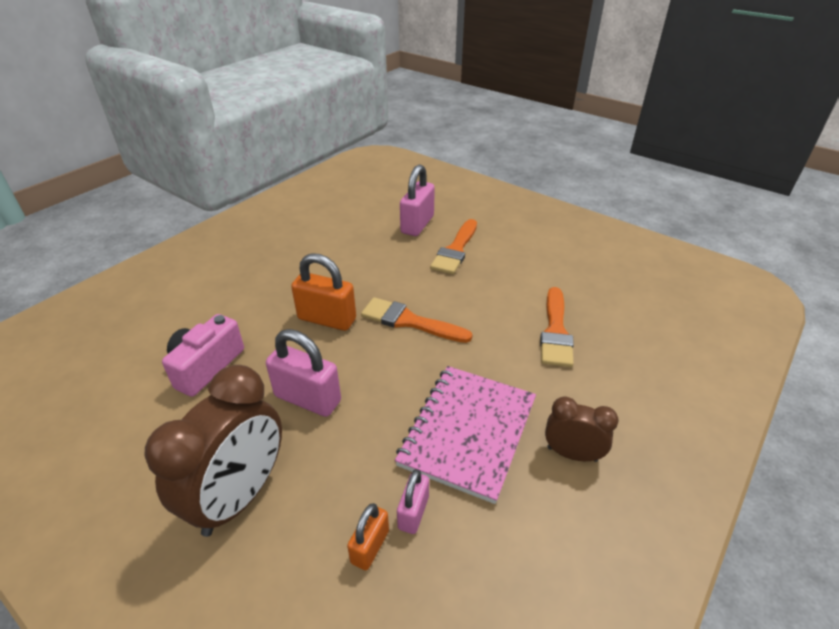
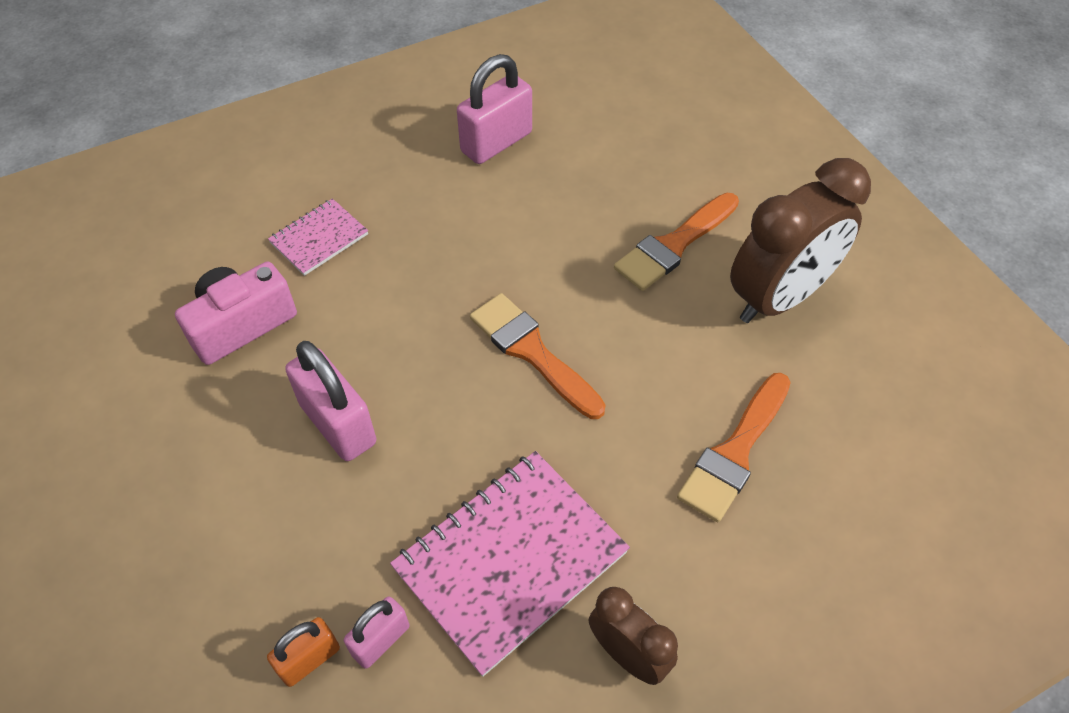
camera: 25 degrees right, 15 degrees up
brown clock [145,365,282,537] -> brown clock moved to [730,158,871,323]
orange padlock [291,253,356,331] -> none
pink padlock [400,164,435,236] -> pink padlock moved to [457,54,532,164]
none -> pink notebook [268,198,368,276]

